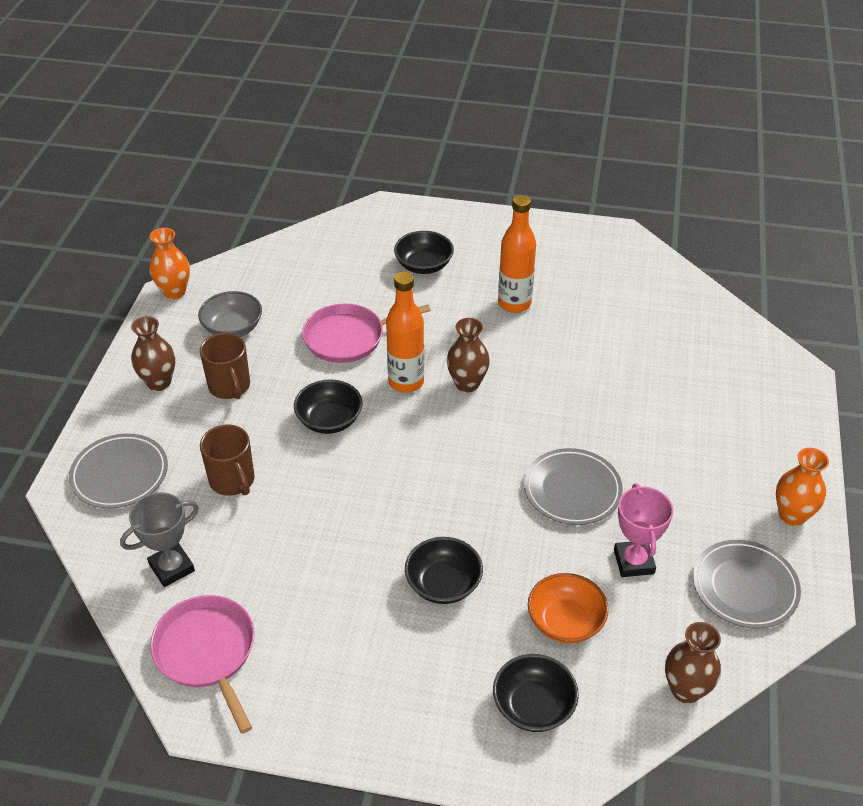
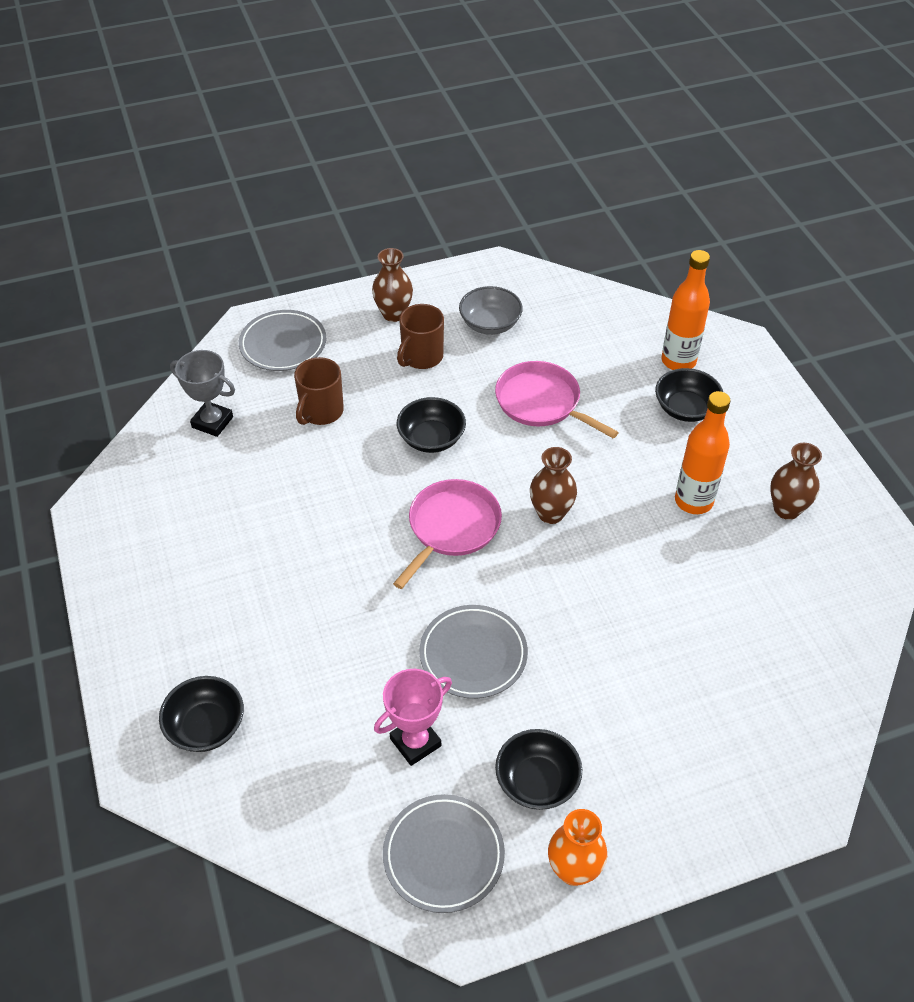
camera: 60 degrees right, 5 degrees up
orange vase [149,228,190,299] -> none
pink pan [150,595,254,734] -> pink pan moved to [393,479,502,589]
orange bottle [386,272,424,393] -> orange bottle moved to [662,250,710,370]
black bowl [405,537,483,604] -> black bowl moved to [495,729,582,810]
orange bowl [528,573,609,644] -> none
brown vase [665,622,721,703] -> brown vase moved to [770,443,822,520]

